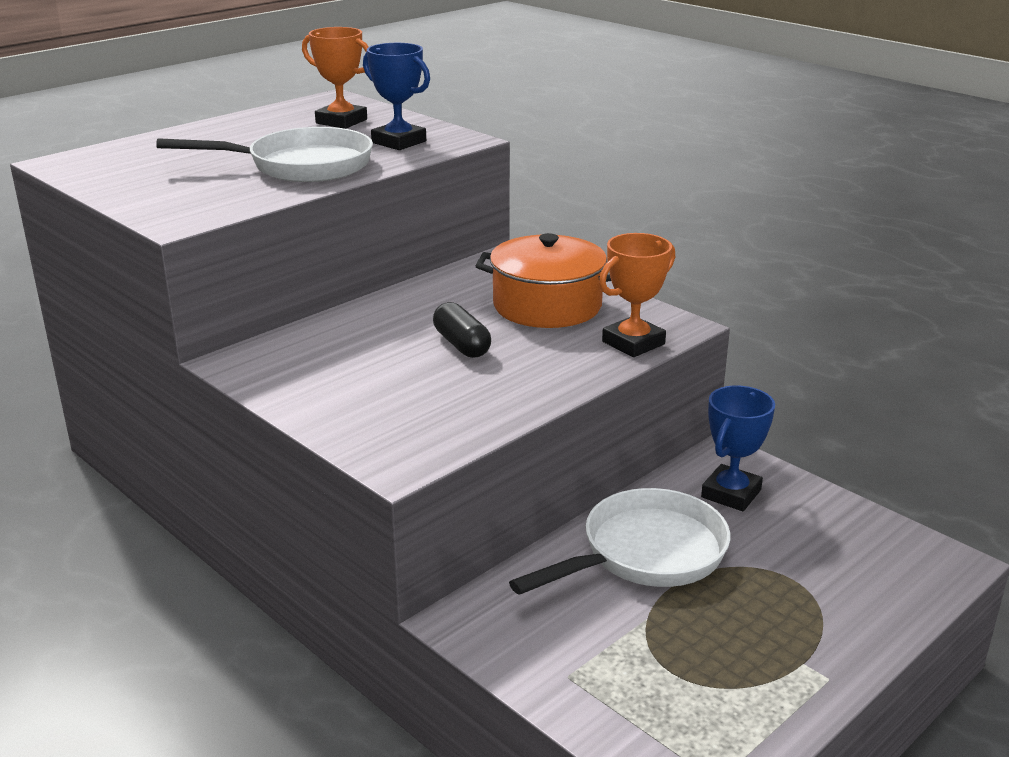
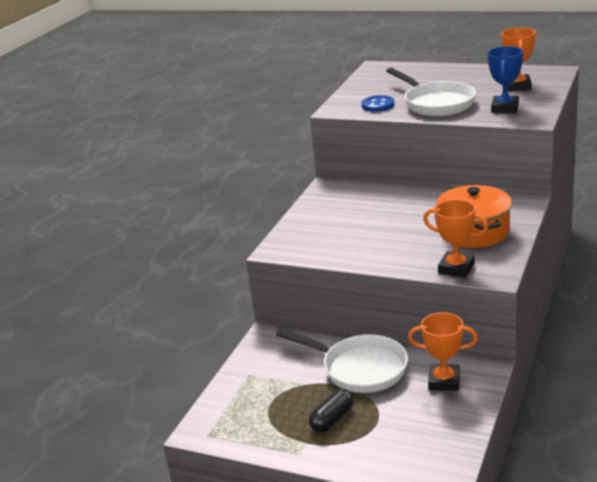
camera: 70 degrees right, 0 degrees up
black capsule [433,302,491,358] -> black capsule moved to [309,388,354,433]
blue trophy [701,385,775,511] -> orange trophy [408,312,478,391]
none -> blue button [361,95,395,112]

